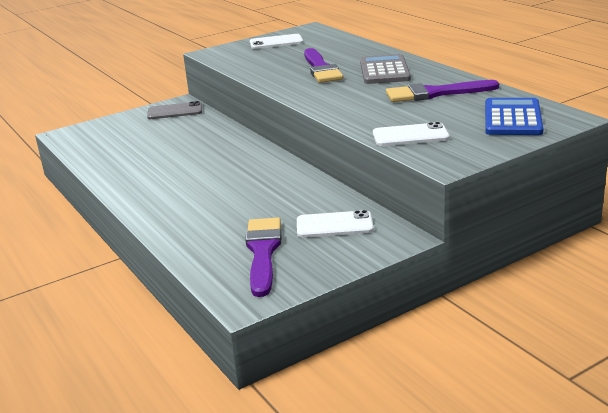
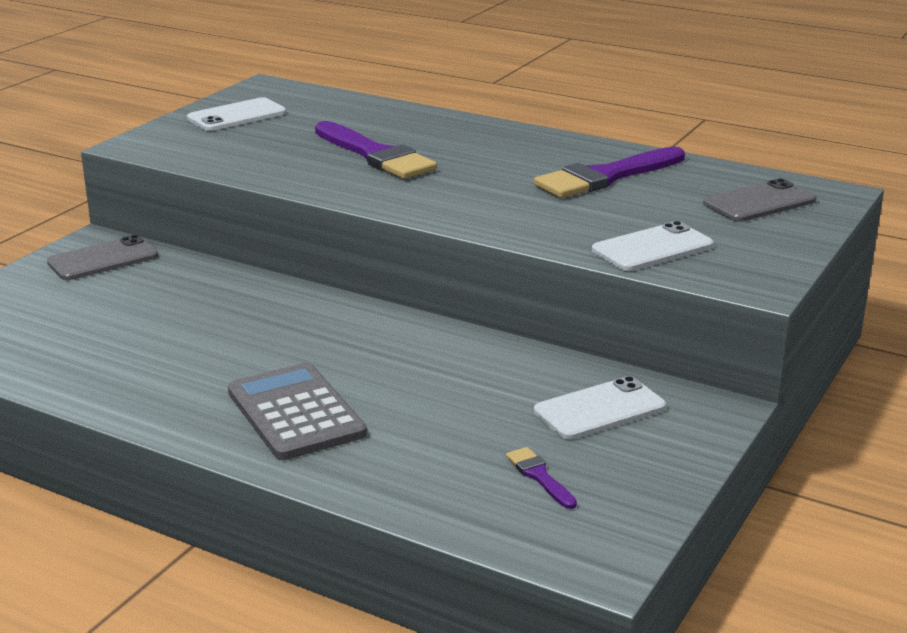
camera: 30 degrees left, 0 degrees up
purple brush [245,218,281,297] -> purple brush [506,447,577,509], size x0.46
grey calculator [360,54,411,84] -> grey calculator moved to [228,363,367,460]
blue calculator [485,98,543,135] -> grey phone [703,178,816,222]

